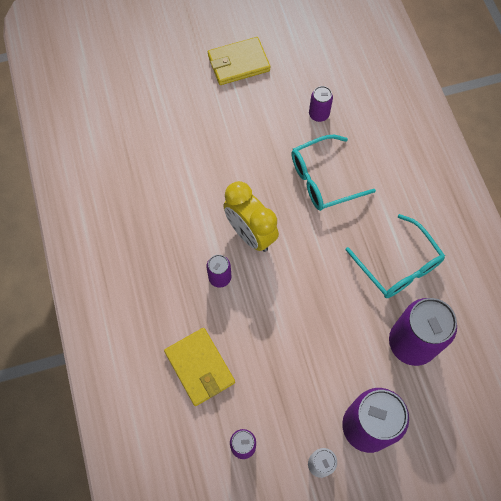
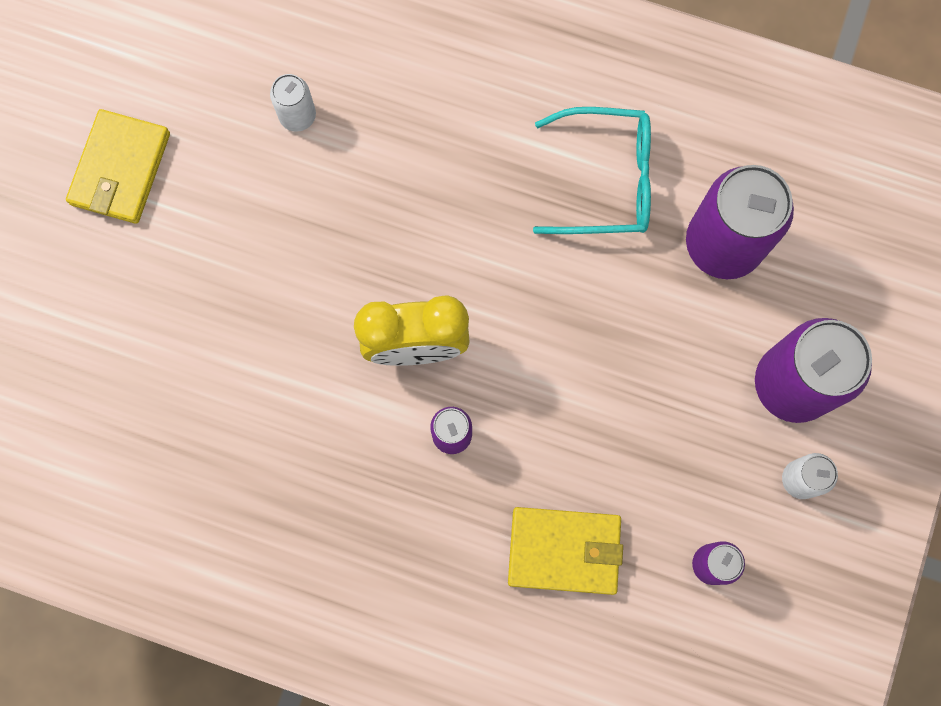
camera: 55 degrees left, 10 degrees up
turquoise glasses [291,135,376,211] -> none
purple can [309,86,333,122] -> white can [270,74,316,132]

